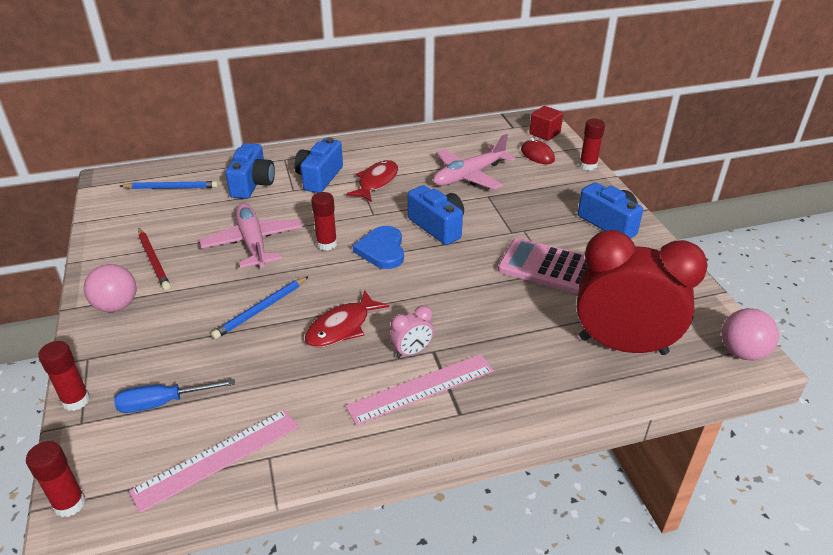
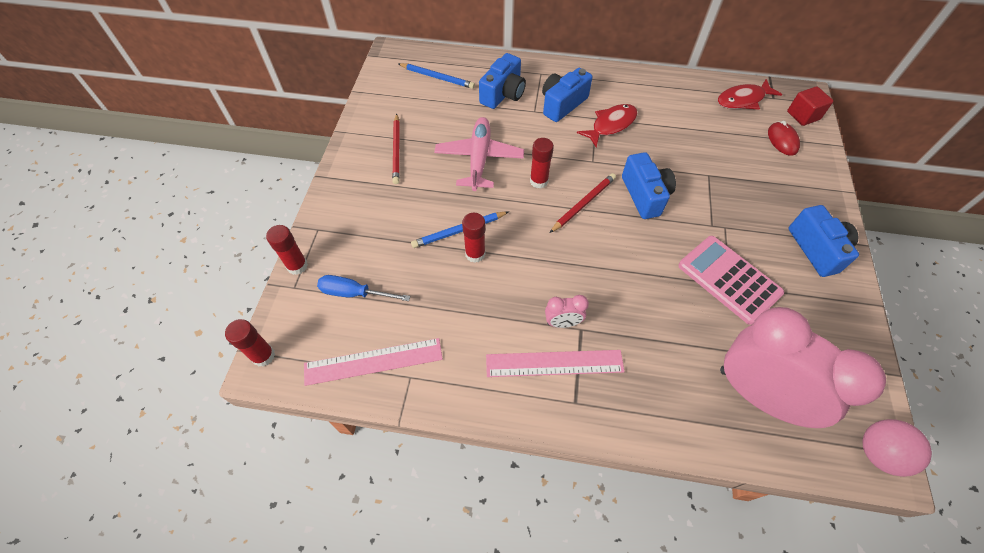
camera: 25 degrees right, 20 degrees up
pink ball [84,264,136,312] -> none
red fish [305,290,389,347] -> red fish moved to [718,79,782,110]
blue heart [353,226,404,269] -> red pencil [550,173,616,233]
pink plane [433,134,515,190] -> none
red clock [577,230,708,355] -> pink clock [720,307,886,428]
red glue stick [579,119,605,171] -> red glue stick moved to [462,213,486,263]

